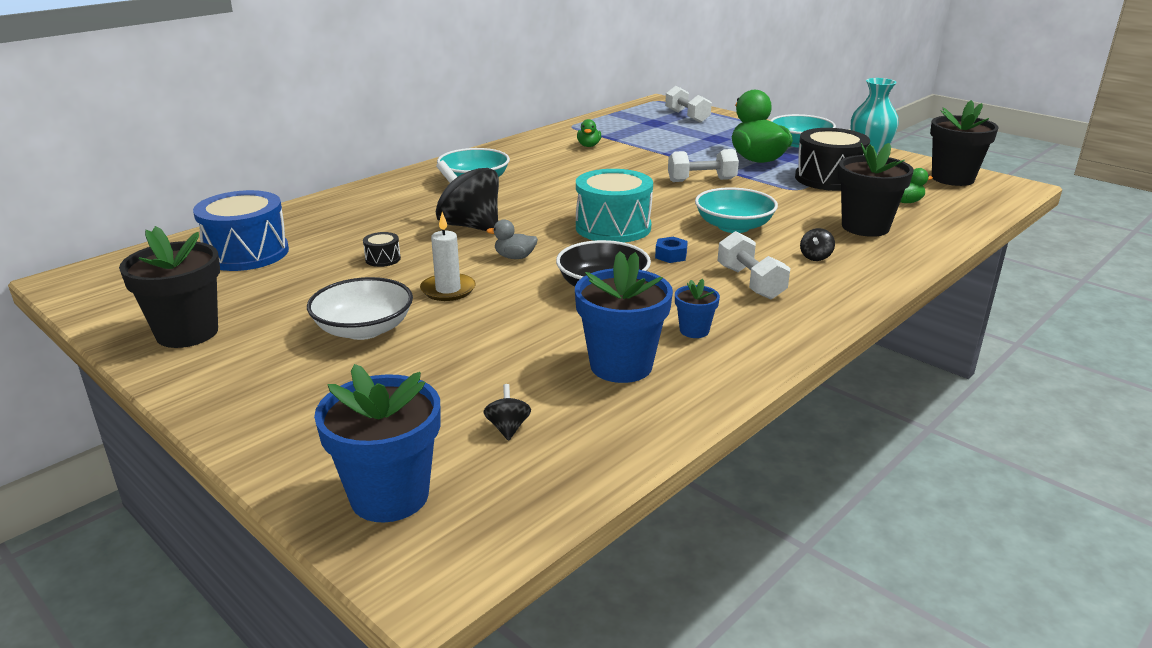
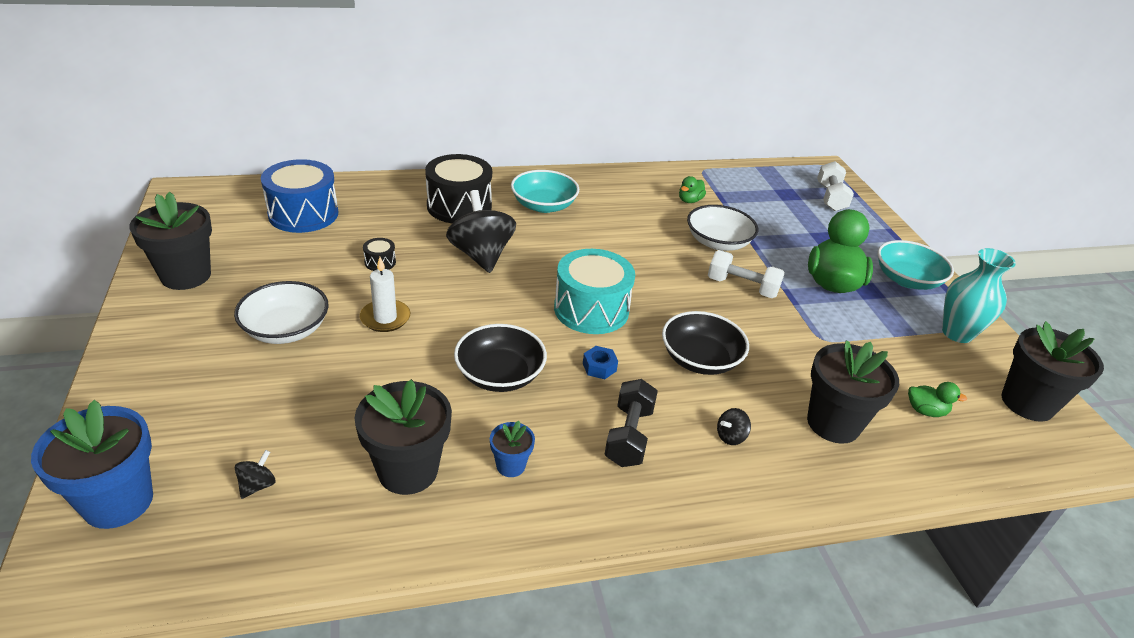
camera: 30 degrees right, 10 degrees up
grey duck [486,219,538,259] -> none
blue flower pot [575,251,673,383] -> black flower pot [355,379,452,495]
turquoise bowl [695,188,778,233] -> black bowl [662,311,749,375]
white dumbbell [718,231,790,299] -> black dumbbell [604,379,658,467]
black drum [795,128,870,191] -> black drum moved to [425,154,492,223]
none -> white bowl [687,205,758,251]

